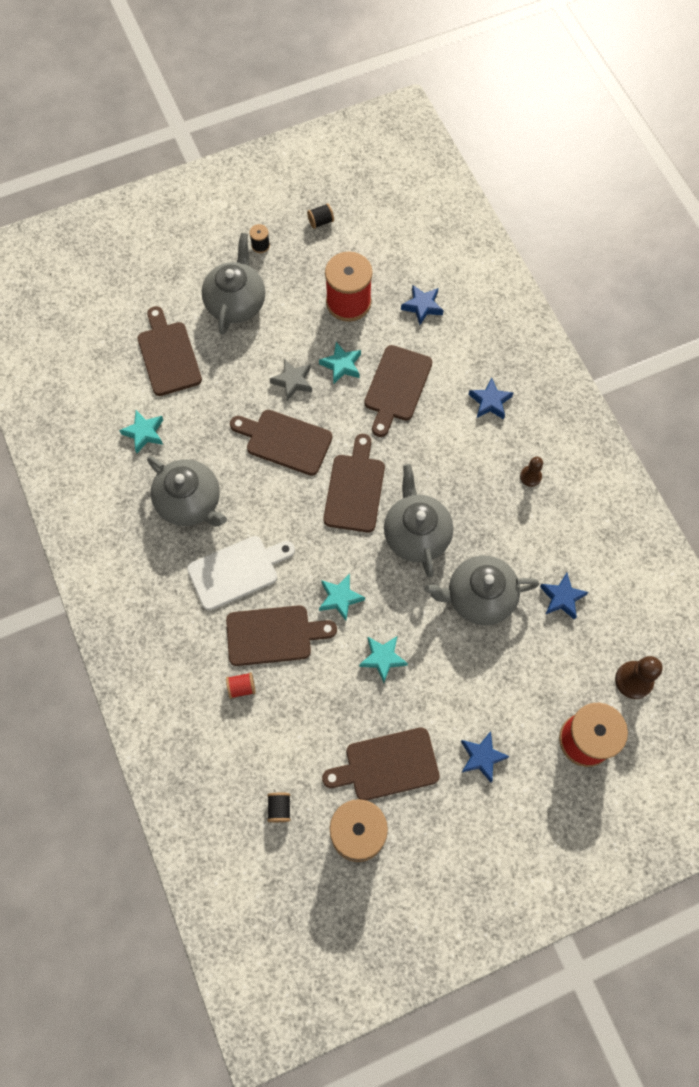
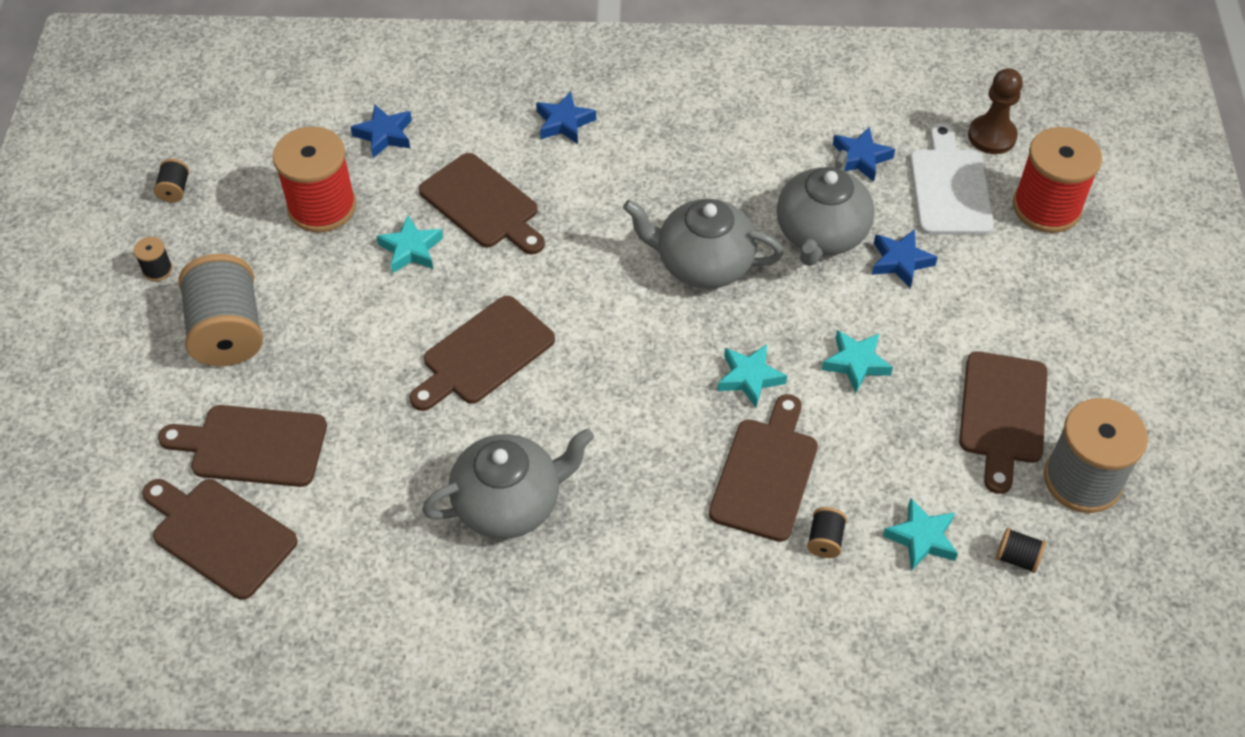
camera: 65 degrees left, 15 degrees down
turquoise star [119,410,163,453] -> turquoise star moved to [883,498,958,571]
white cutting board [187,536,295,611] -> white cutting board moved to [910,123,994,235]
grey teapot [202,233,265,335] -> grey spool [178,254,263,366]
red spool [226,672,256,699] -> black spool [807,507,847,558]
grey star [270,359,312,401] -> none
brown cutting board [323,434,385,532] -> brown cutting board moved to [142,479,298,600]
blue star [461,731,510,782] -> blue star moved to [872,229,938,288]
brown pawn [520,457,543,487] -> none

